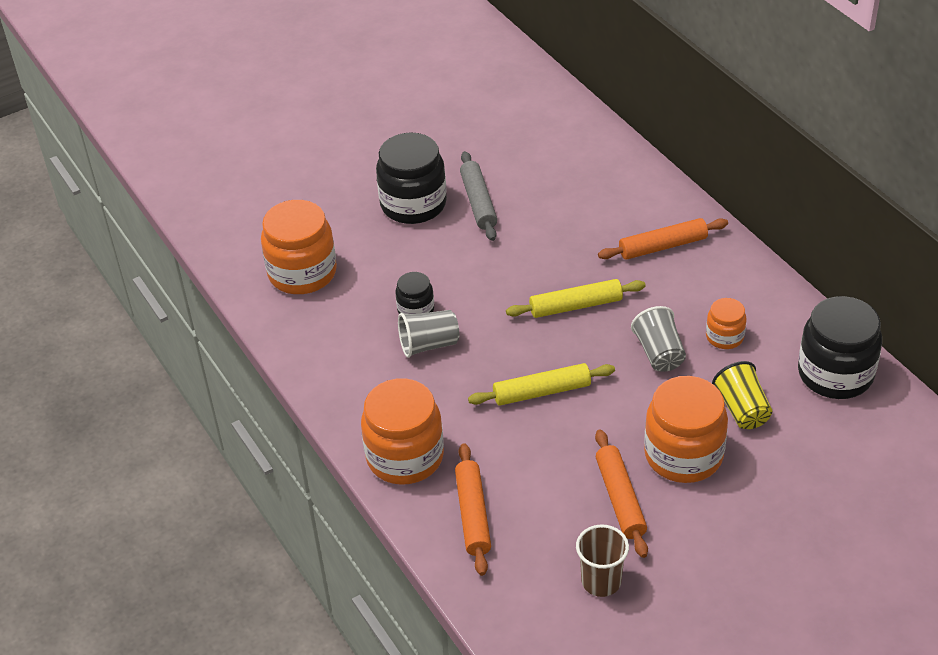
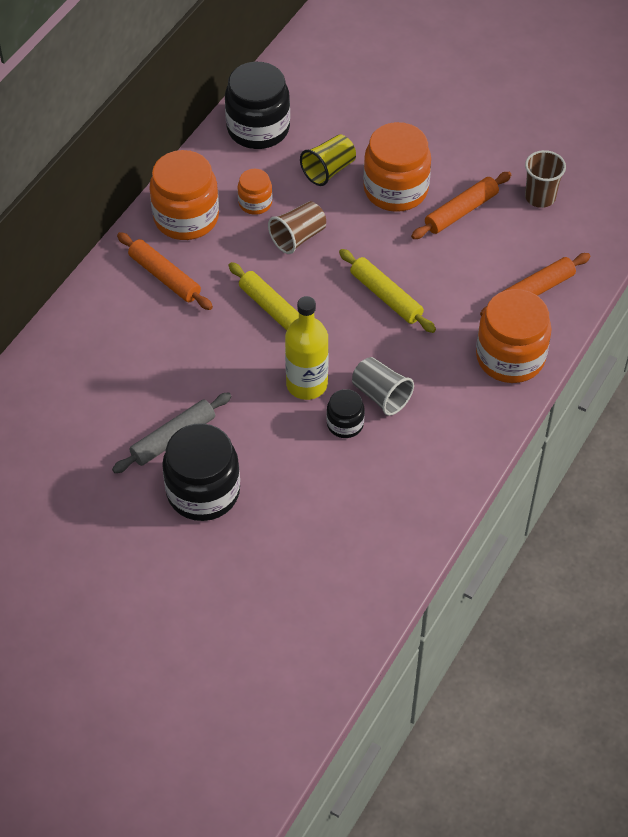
camera: 120 degrees left, 10 degrees up
orange jar [261,200,337,294] -> orange jar moved to [149,150,219,240]
grey cup [631,306,686,372] -> brown cup [268,201,326,254]
none -> yellow bottle [285,296,329,400]

